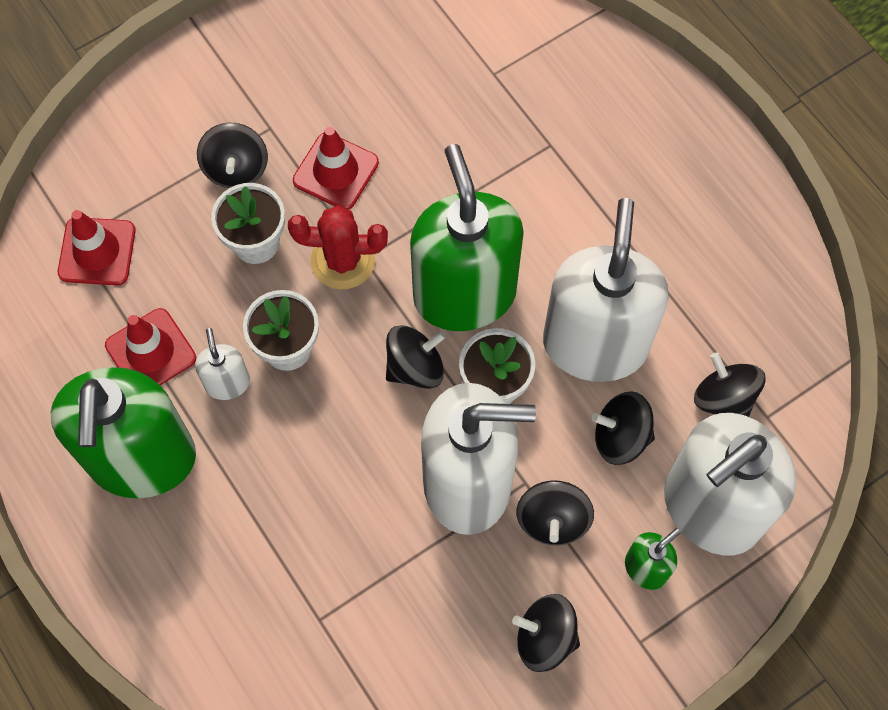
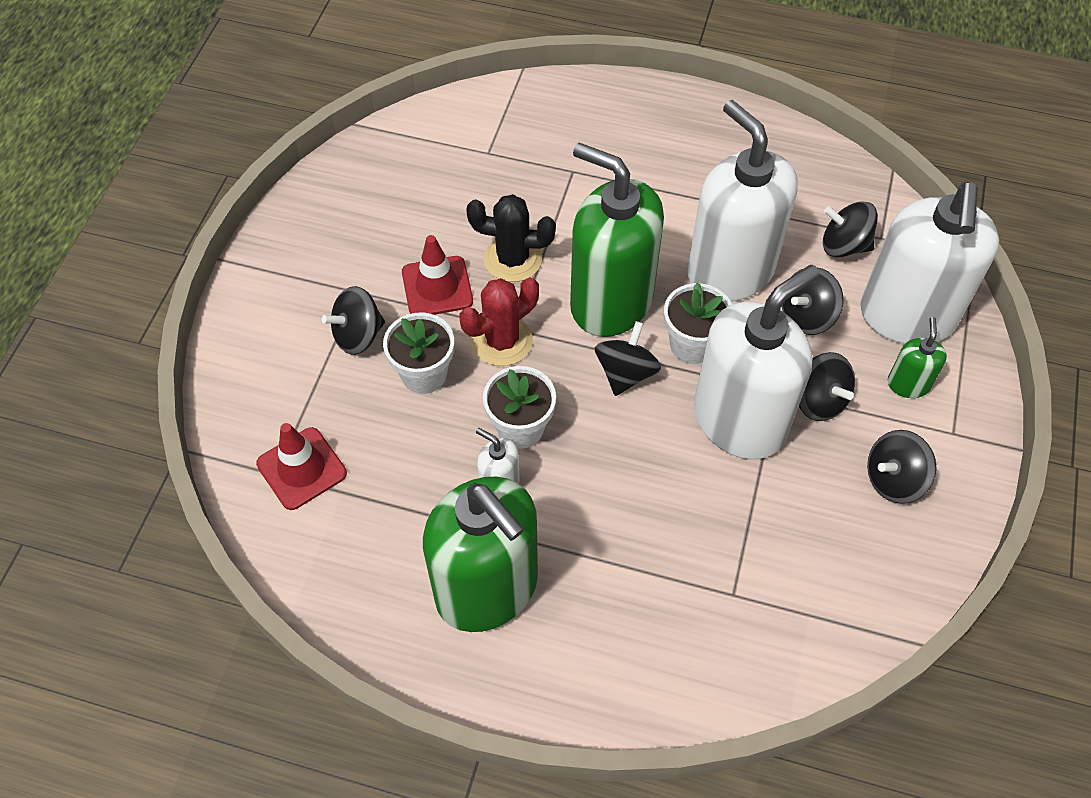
camera: 40 degrees left, 10 degrees down
red traffic cone [105,308,196,385] -> none
black spinning top [197,123,268,188] -> black spinning top turned 105 degrees clockwise [322,286,385,355]
none -> black cactus [466,194,556,282]

